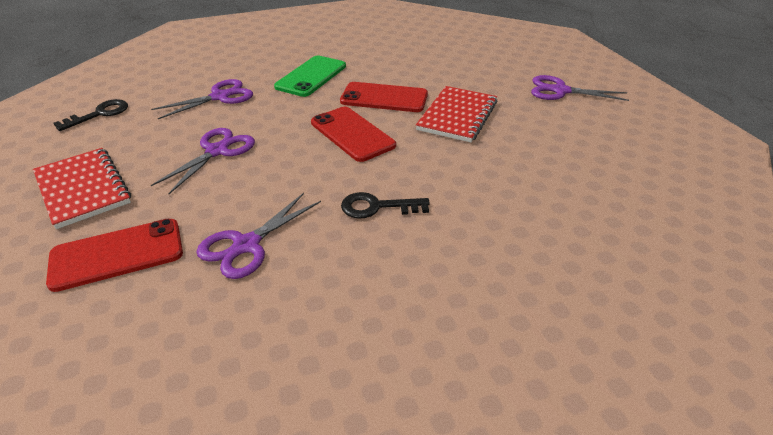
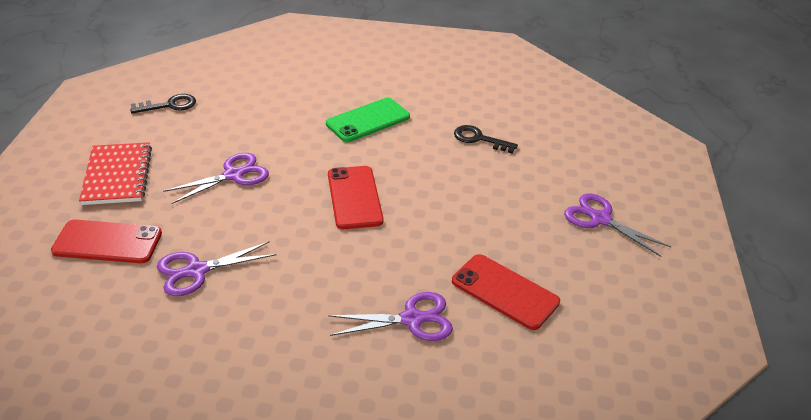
camera: 25 degrees right, 0 degrees up
purple scissors [151,79,253,119] -> purple scissors moved to [328,292,453,341]
red phone [340,82,428,112] -> red phone moved to [452,254,560,330]
black key [341,192,430,219] -> black key moved to [454,125,518,153]
red notebook [416,86,498,142] -> none

